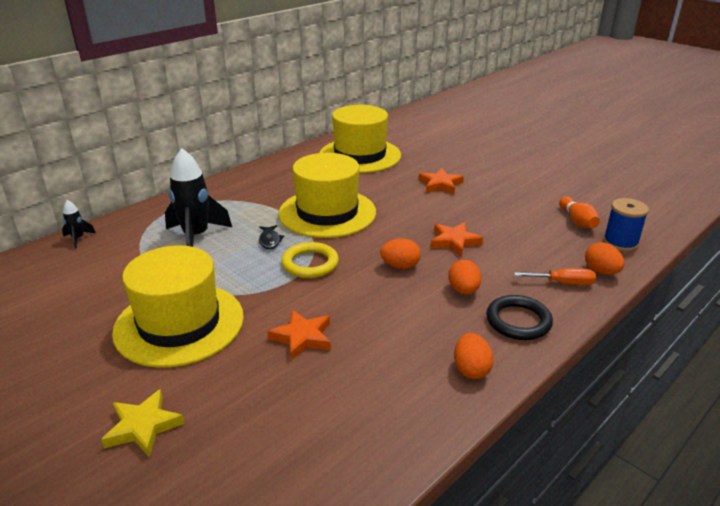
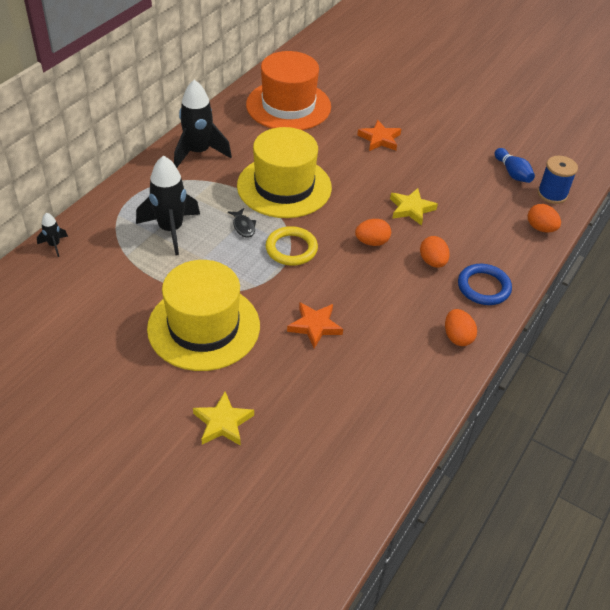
camera: 15 degrees left, 15 degrees up
yellow hat [320,105,401,173] -> orange hat [246,51,331,130]
orange star [431,222,483,256] -> yellow star [390,188,438,226]
black ring [486,295,553,340] -> blue ring [458,264,512,305]
orange screwdriver [514,268,596,285] -> none
orange bowling pin [559,197,600,228] -> blue bowling pin [495,148,535,183]
none -> black rocket [174,80,232,168]

